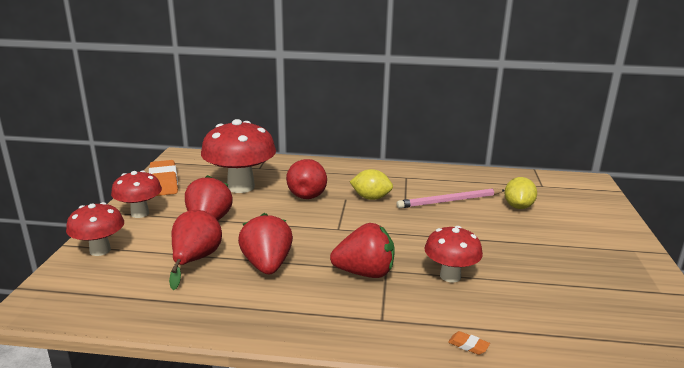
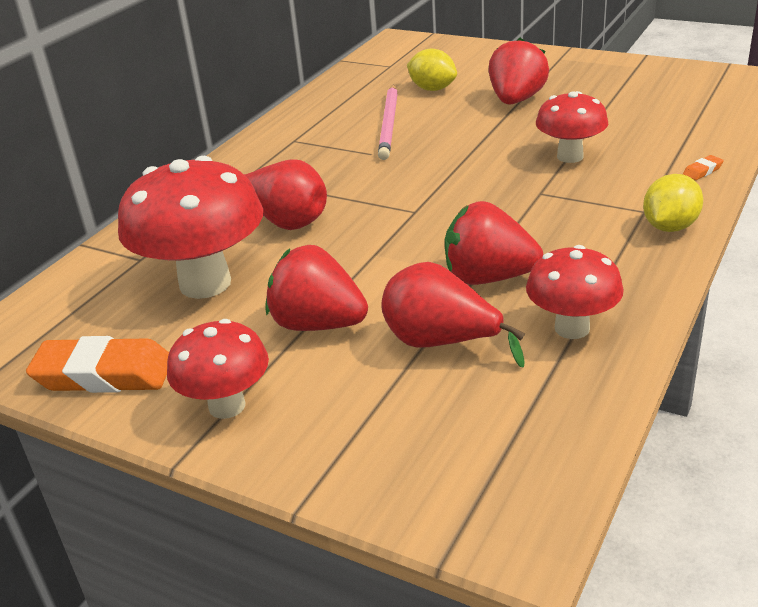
camera: 65 degrees left, 10 degrees up
red mushroom [66,202,124,256] -> red mushroom moved to [526,245,624,339]
red strawberry [330,223,395,278] -> red strawberry moved to [489,38,549,104]
yellow lemon [350,169,393,200] -> yellow lemon moved to [643,174,703,232]

